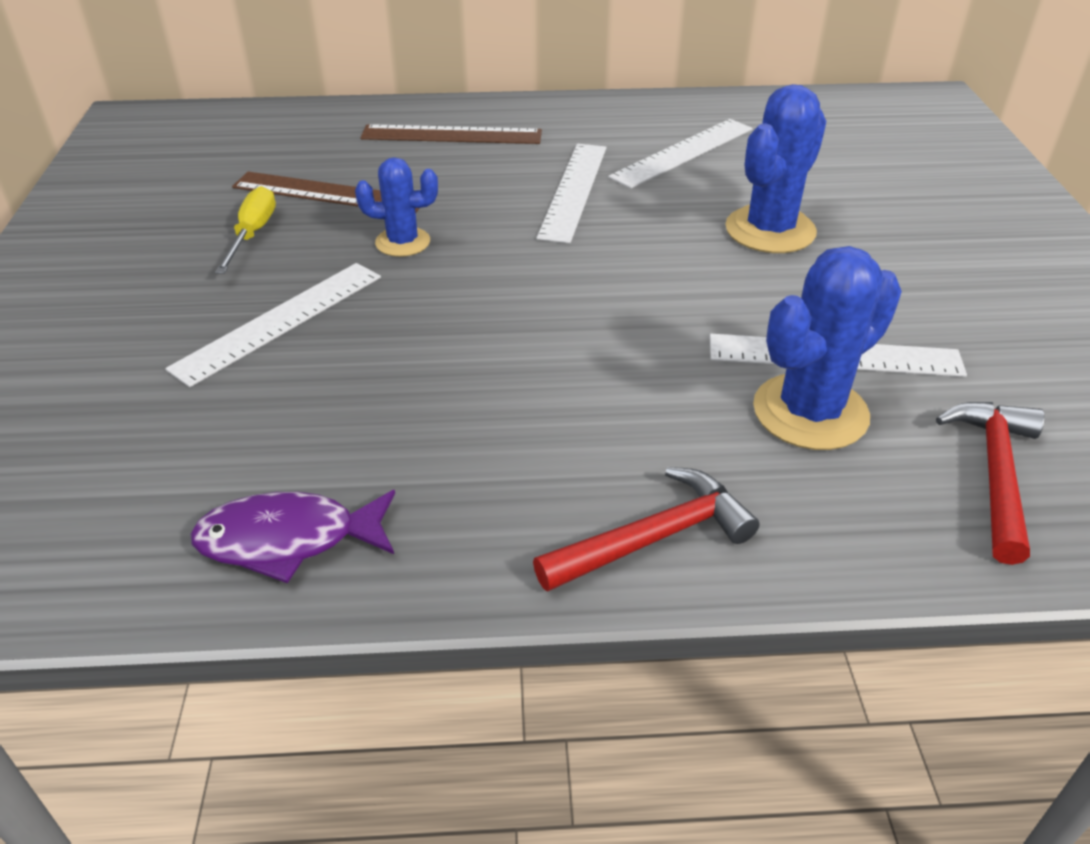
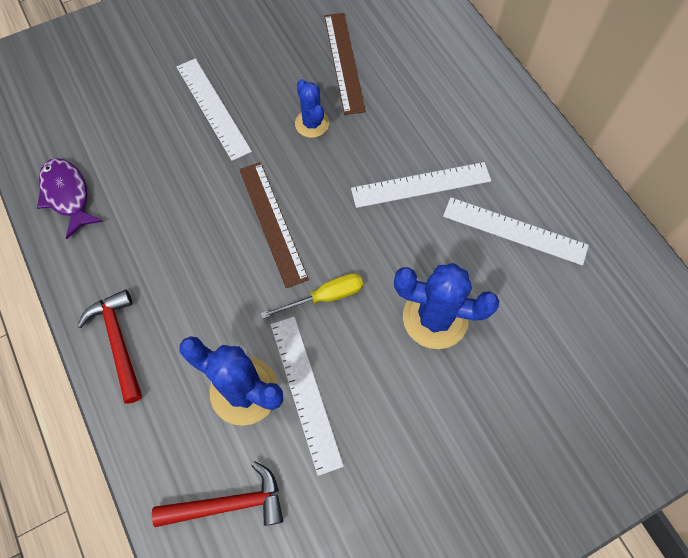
camera: 65 degrees right, 25 degrees up
white ruler [165,263,381,387] -> white ruler turned 45 degrees clockwise [176,58,252,161]
yellow screwdriver [215,186,276,274] -> yellow screwdriver moved to [260,273,363,319]
brown ruler [360,124,542,144] -> brown ruler moved to [239,162,309,288]
red hammer [533,467,760,591] -> red hammer turned 150 degrees counterclockwise [77,290,142,404]

